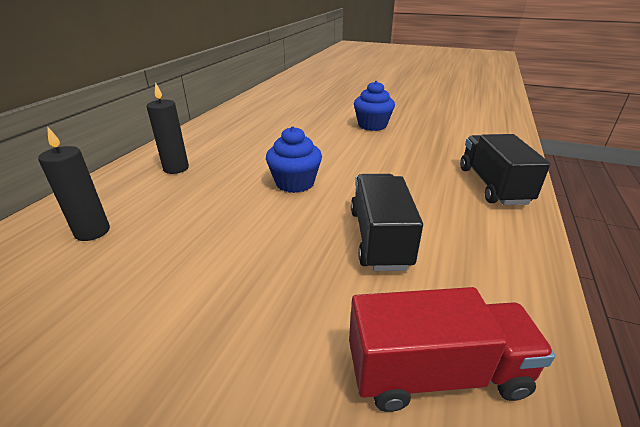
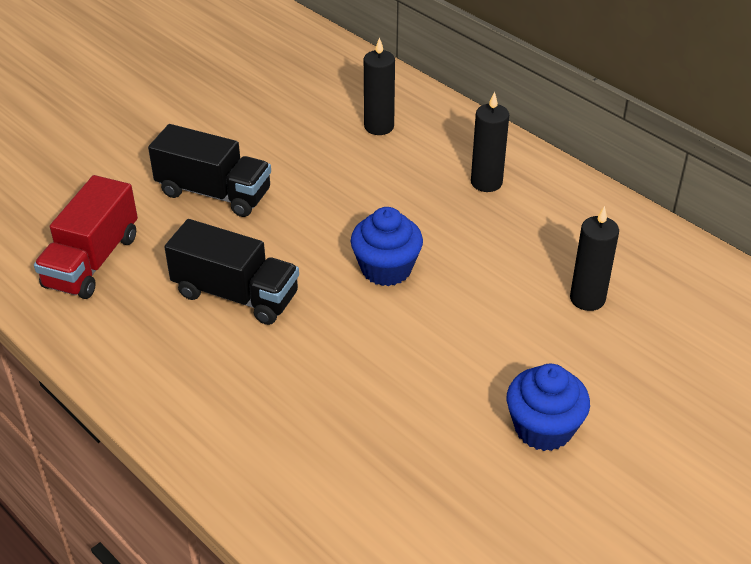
camera: 115 degrees right, 10 degrees up
black truck [460,134,550,205] -> black truck moved to [148,124,271,217]
none -> black candle [570,206,619,311]

